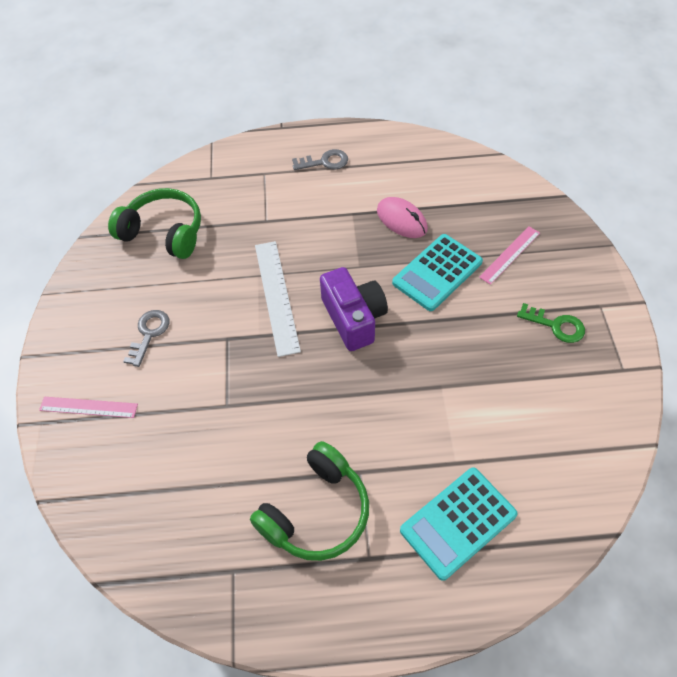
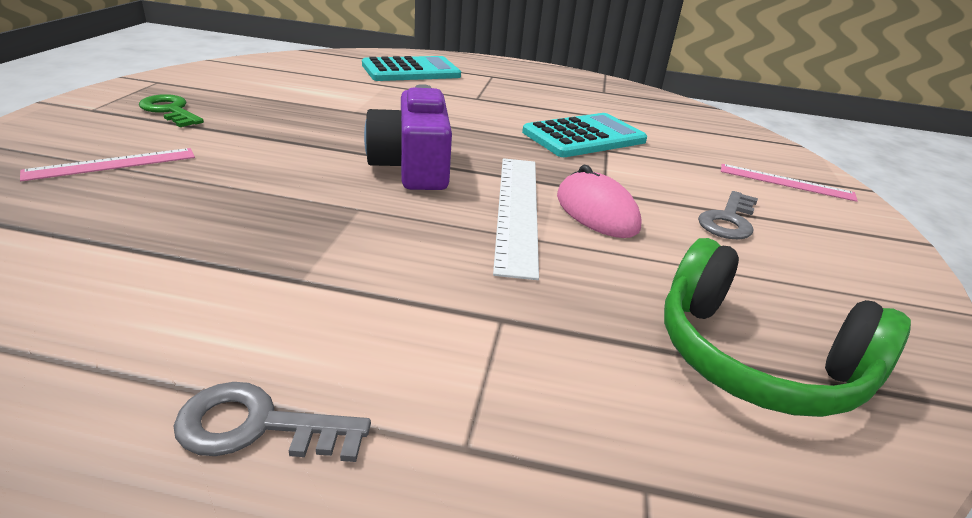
camera: 170 degrees left, 25 degrees down
green headphones [250,441,369,561] -> none
pink mouse [377,197,428,238] -> pink mouse moved to [557,165,642,238]
turquoise calculator [392,234,483,311] -> turquoise calculator moved to [522,113,647,157]

